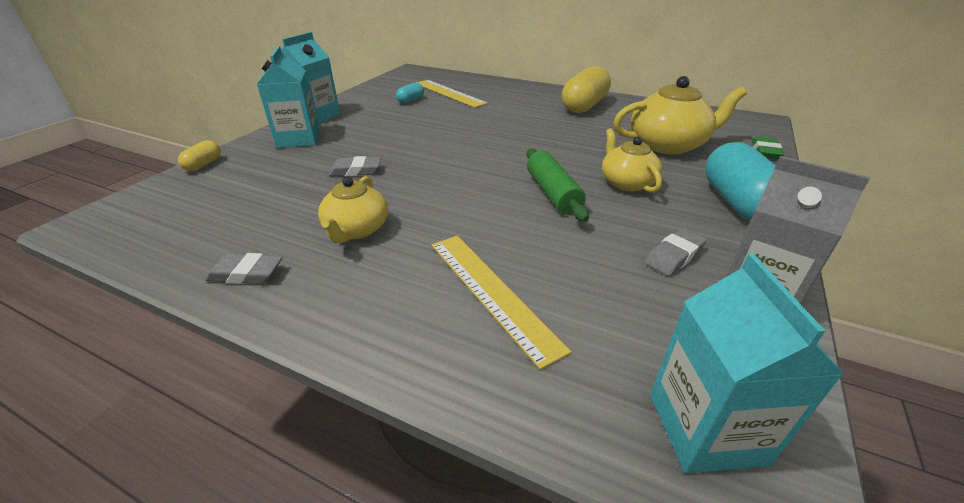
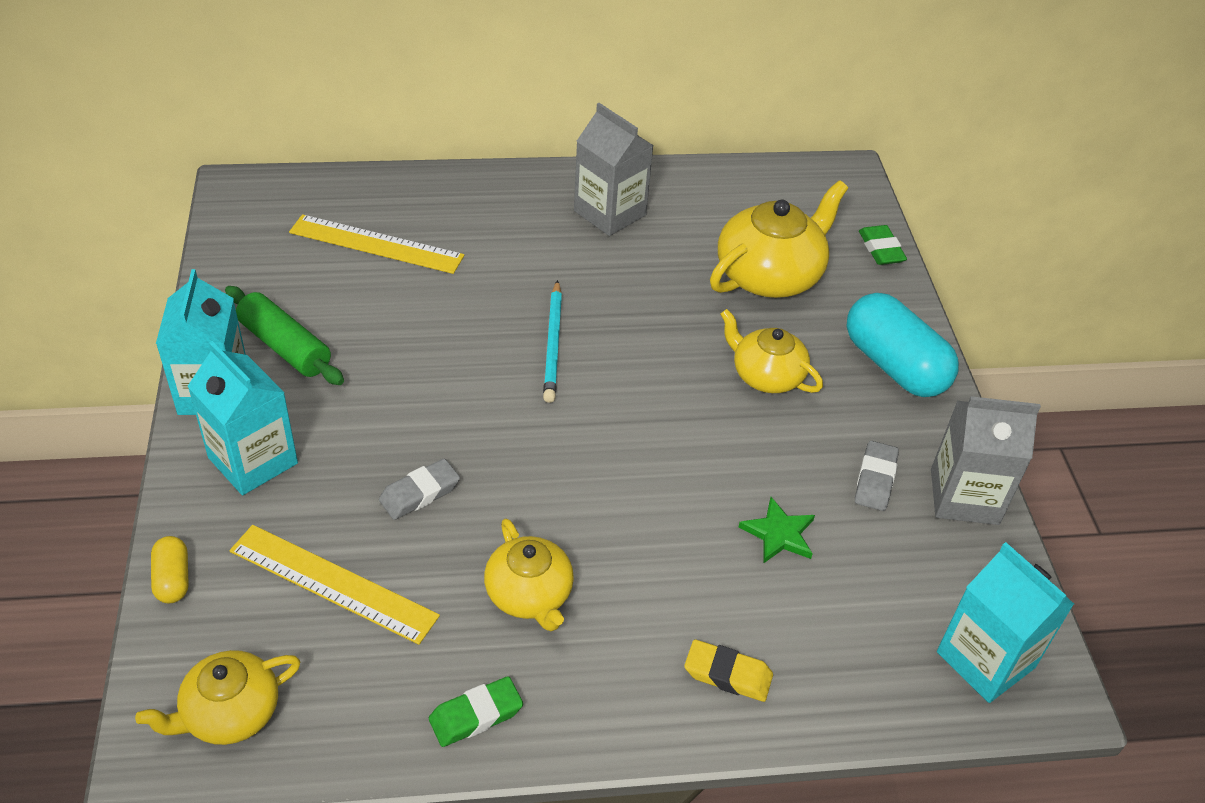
camera: 35 degrees left, 10 degrees up
grey eraser [205,253,283,284] -> green eraser [429,676,523,747]
turquoise capsule [396,83,424,104] -> none
yellow ruler [431,236,571,370] -> yellow ruler moved to [229,525,440,645]
green rolling pin [527,148,589,222] -> green rolling pin moved to [225,286,344,385]
yellow capsule [562,66,611,113] -> grey carton [574,103,654,236]
none -> yellow teapot [135,650,301,745]
none -> turquoise pencil [543,280,562,403]
none -> yellow eraser [684,639,773,702]
none -> green star [739,497,815,563]

